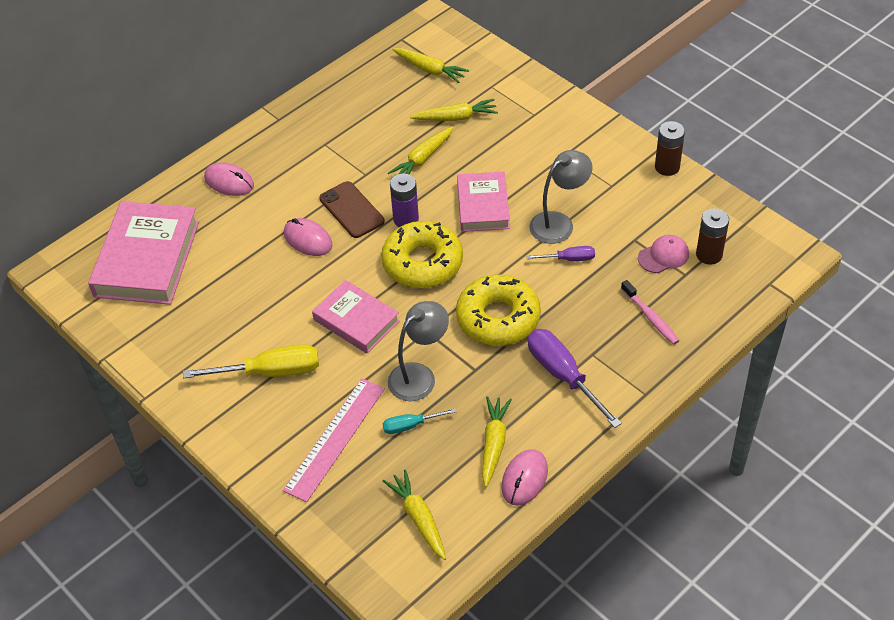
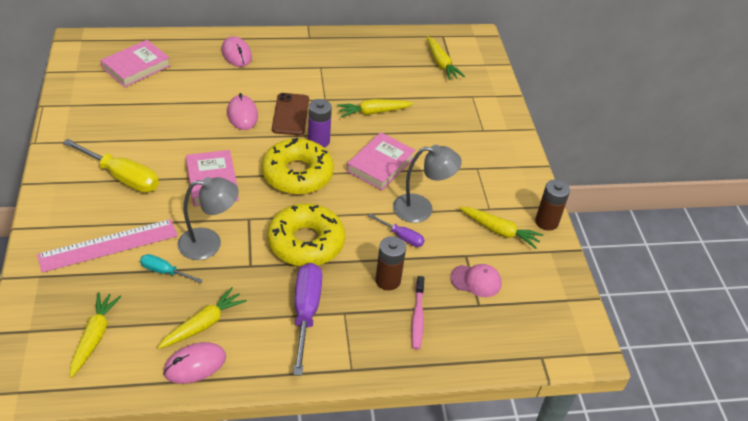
camera: 30 degrees right, 5 degrees down
pink book [88,201,199,305] -> pink book [101,40,170,87], size x0.62
yellow carrot [410,99,498,121] -> yellow carrot moved to [459,207,543,249]
brown battery [696,208,729,265] -> brown battery moved to [375,236,406,291]

